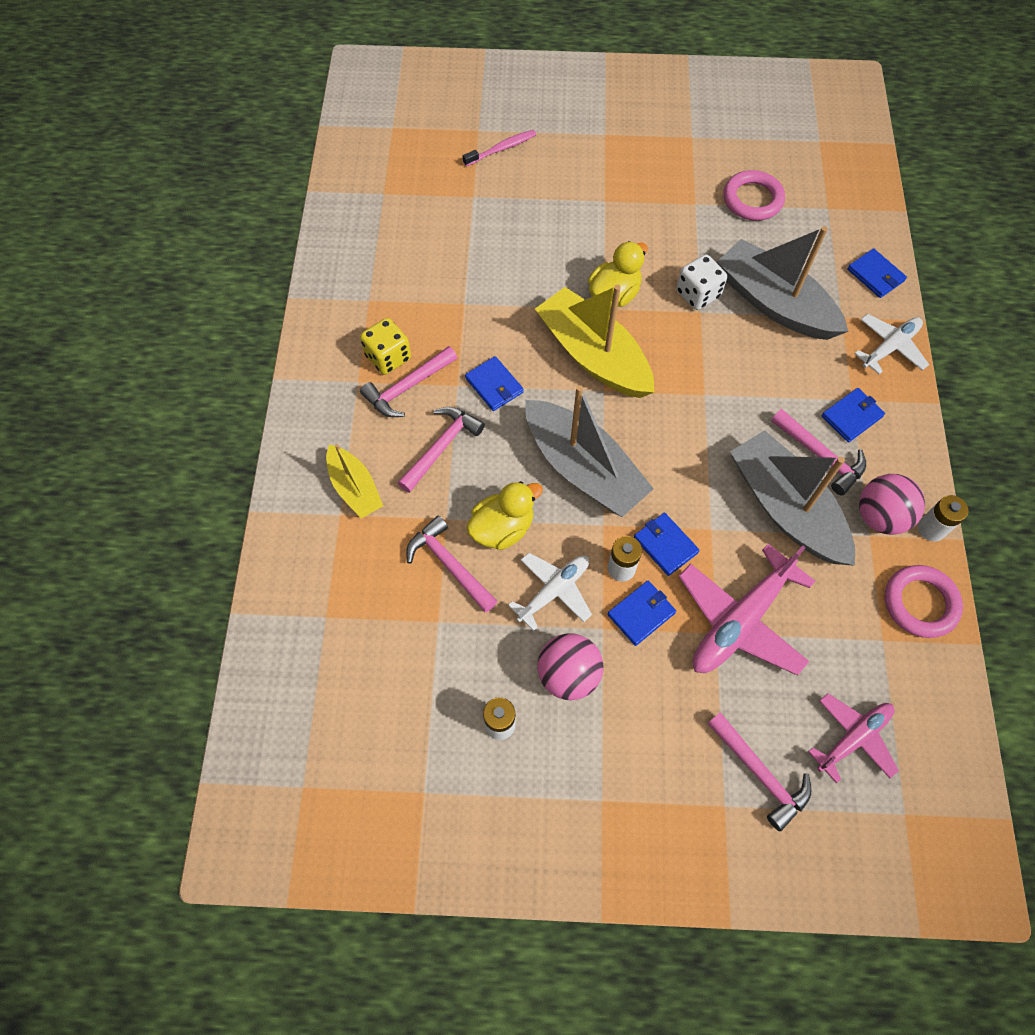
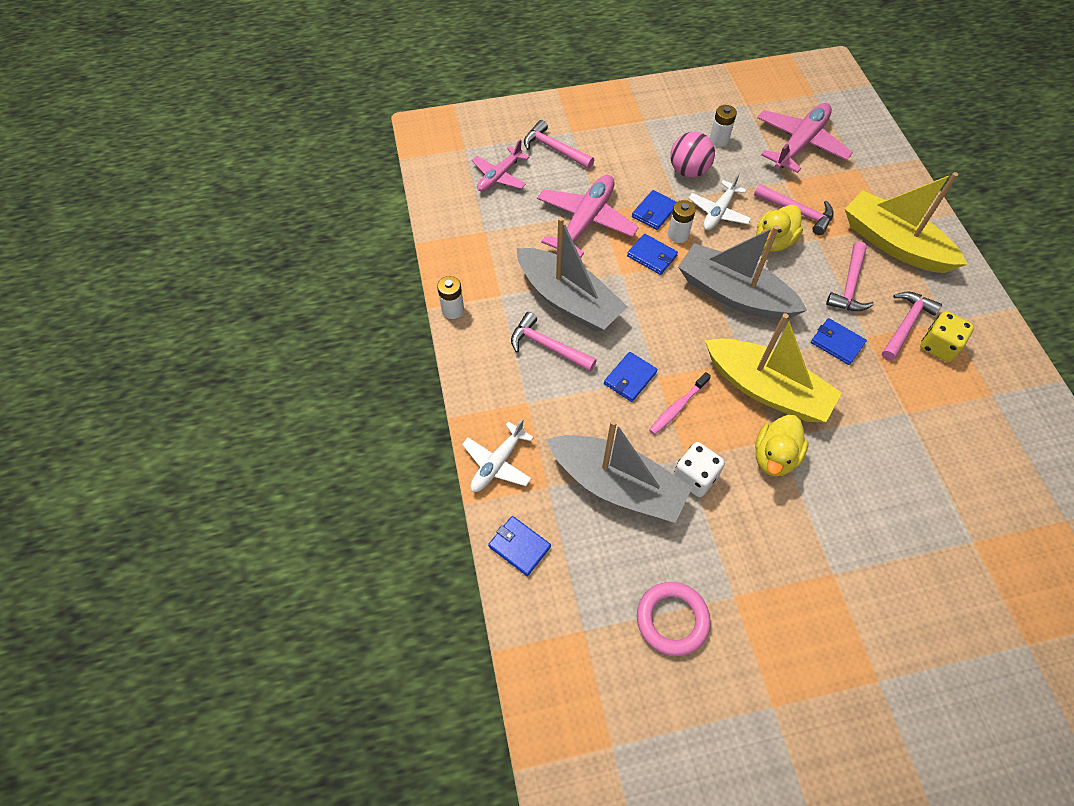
camera: 165 degrees right, 5 degrees down
yellow boat [326,444,383,518] -> yellow boat [845,172,967,273], size x1.77
pink toothbrush [463,130,536,166] -> pink toothbrush moved to [649,372,711,435]
blue wallet [821,388,885,442] -> blue wallet moved to [604,352,657,402]
pink ball [859,474,925,535] -> none
pink ring [885,565,963,638] -> none
none -> pink plane [757,103,853,173]

